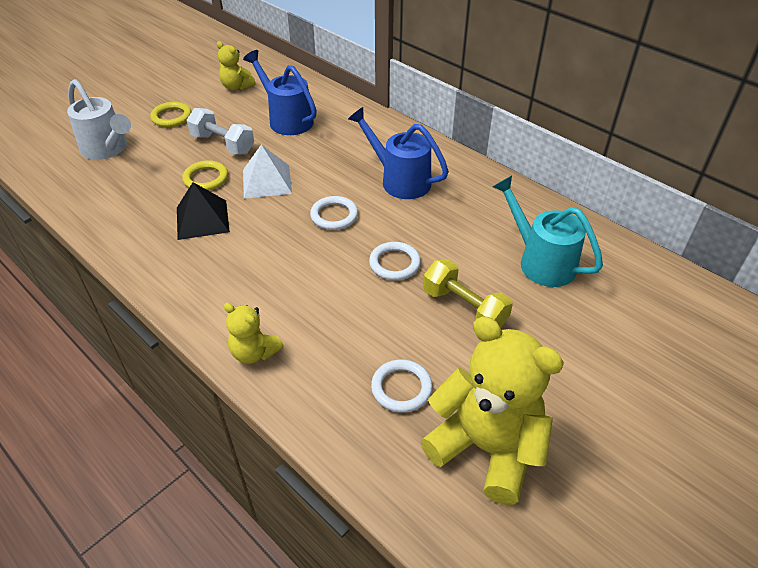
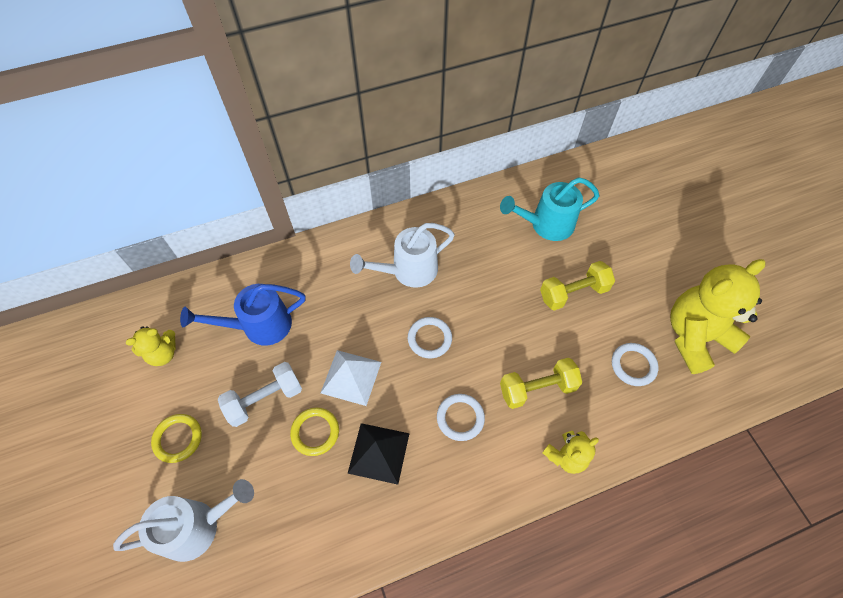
camera: 65 degrees left, 15 degrees up
blue watering can [348,107,449,199] -> white watering can [350,223,455,288]
white ring [369,242,421,280] -> white ring moved to [437,394,485,441]
none -> yellow dumbbell [500,358,582,409]

